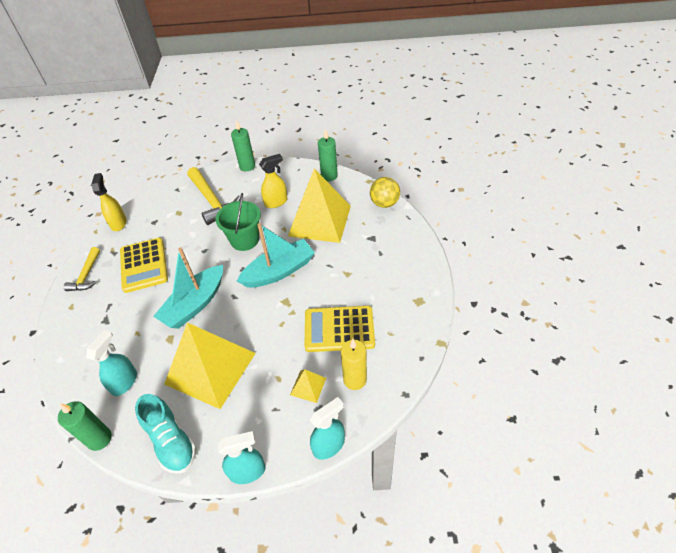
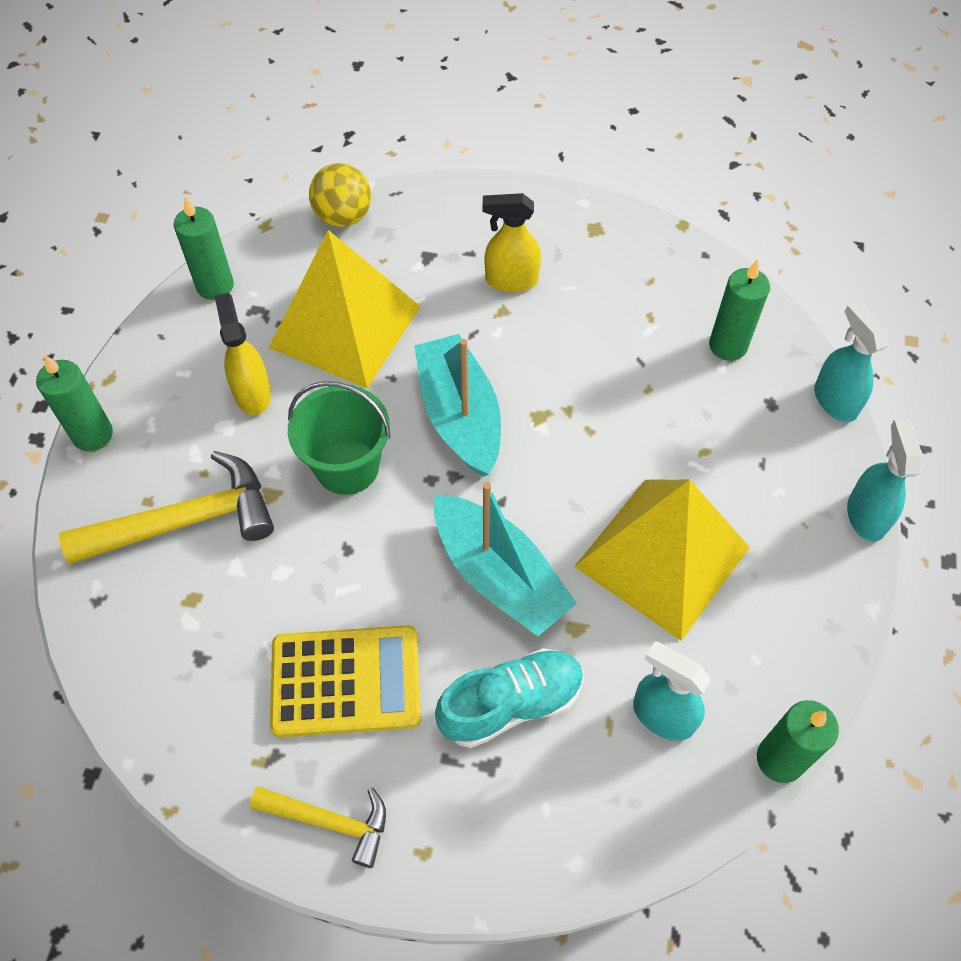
camera: 80 degrees left, 10 degrees up
yellow spray bottle [92,173,127,231] -> yellow spray bottle moved to [482,193,541,292]
turquoise shoe [135,394,196,474] -> turquoise shoe moved to [435,648,584,748]
yellow pyramid [290,369,326,403] -> none
yellow calculator [304,306,375,352] -> none
yellow candle [341,339,367,390] -> green candle [709,259,770,361]

